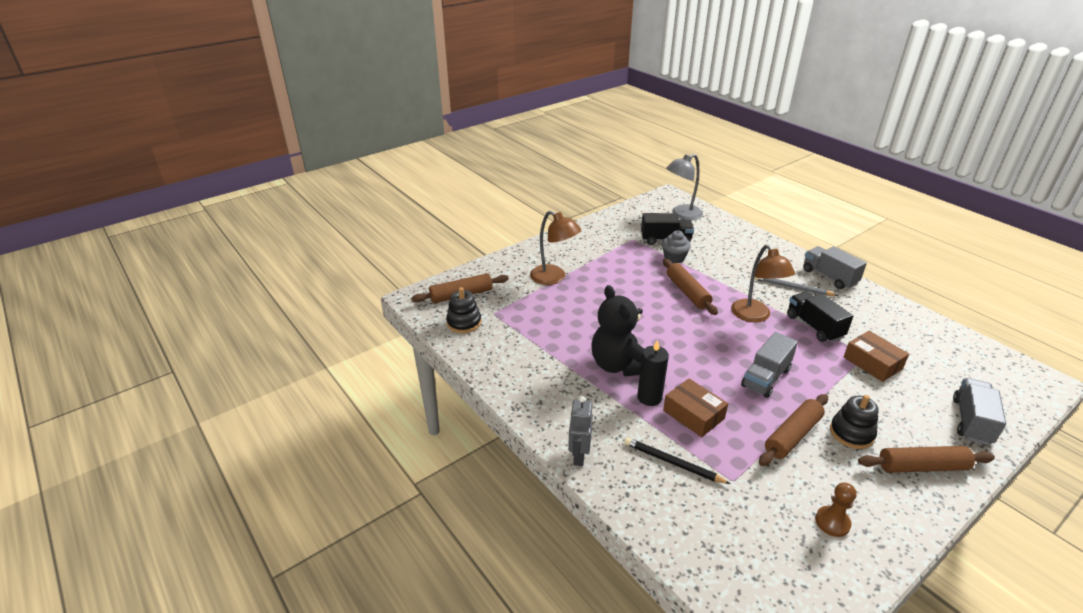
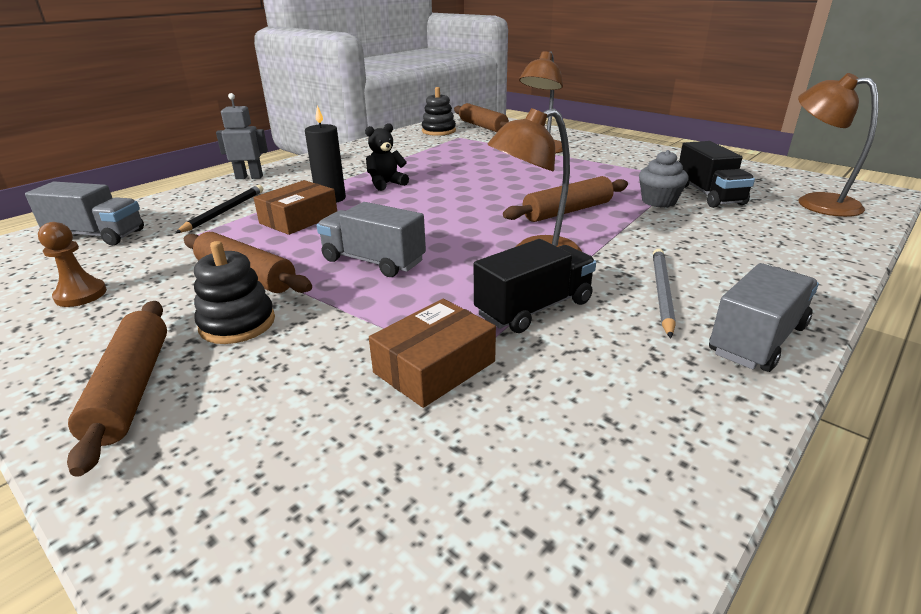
camera: 80 degrees right, 5 degrees down
black teddy bear [592,285,644,376] -> black teddy bear [365,123,409,191], size x0.54
grey lamp [666,154,703,220] -> brown lamp [798,73,879,217]
grey truck [953,378,1006,445] -> grey truck moved to [25,182,144,245]

